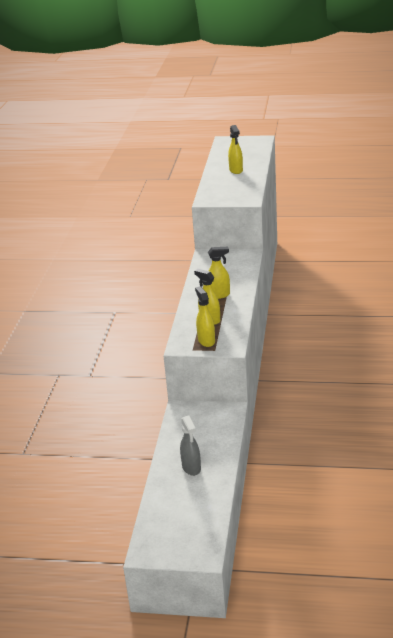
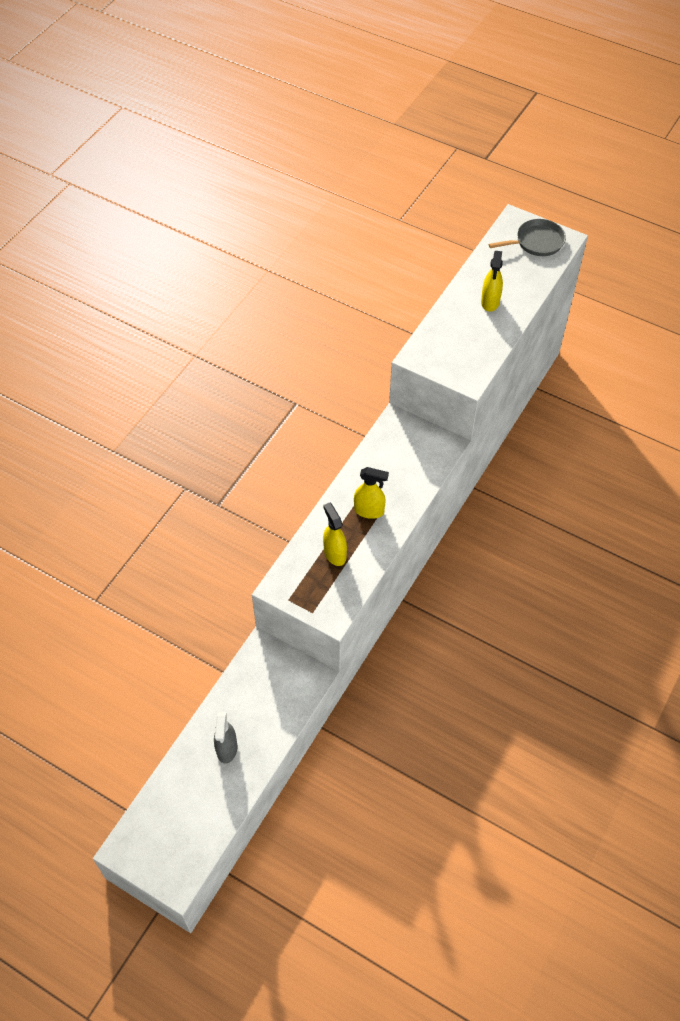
camera: 20 degrees right, 25 degrees up
yellow spray bottle [195,286,215,347] -> none
none -> grey pan [489,219,566,256]

